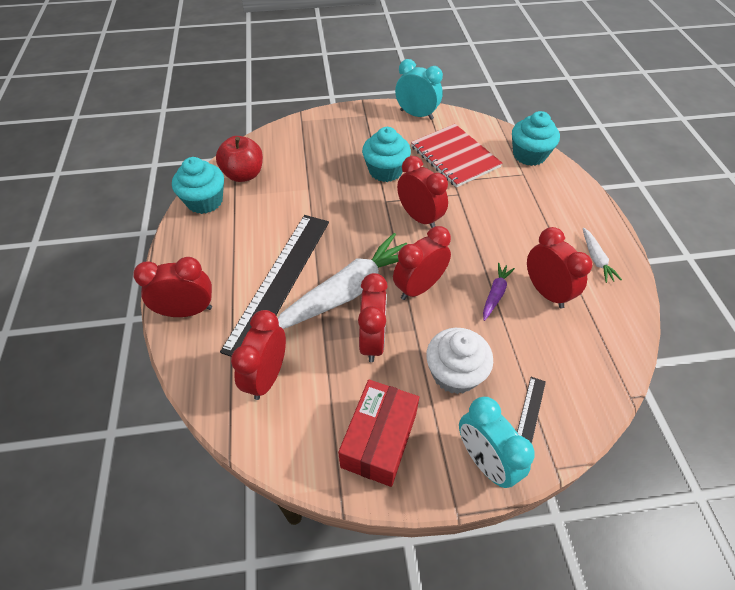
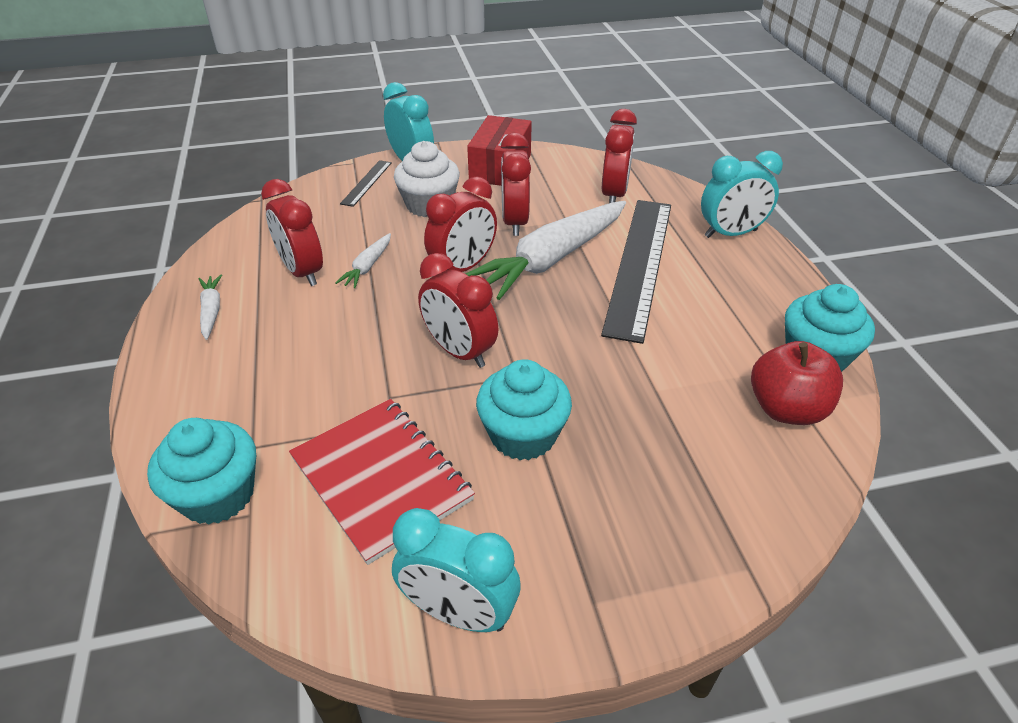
camera: 175 degrees right, 10 degrees down
red clock [133,257,212,317] -> turquoise clock [701,151,783,238]
purple carrot [483,263,515,321] -> white carrot [335,233,391,288]

